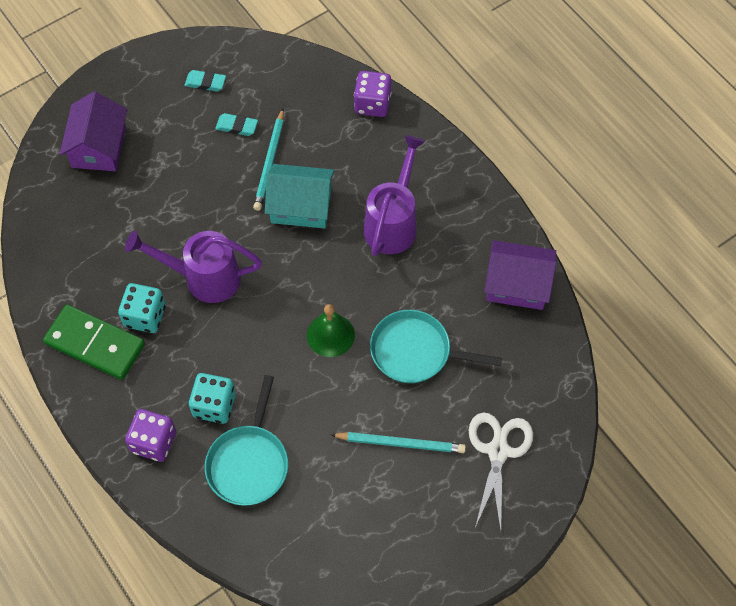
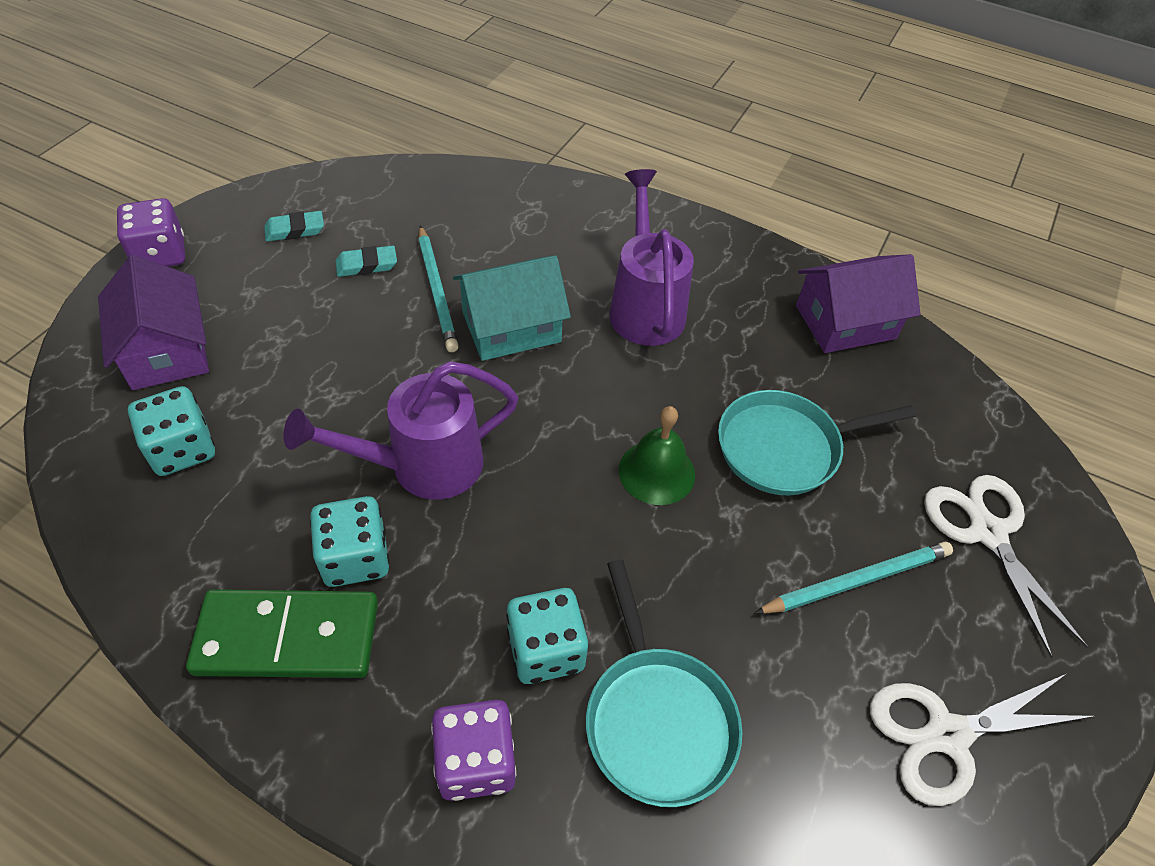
camera: 30 degrees left, 10 degrees down
purple dice [354,71,391,117] -> purple dice moved to [117,198,185,267]
none -> turquoise dice [128,386,215,476]
none -> white scissors [870,674,1095,806]

